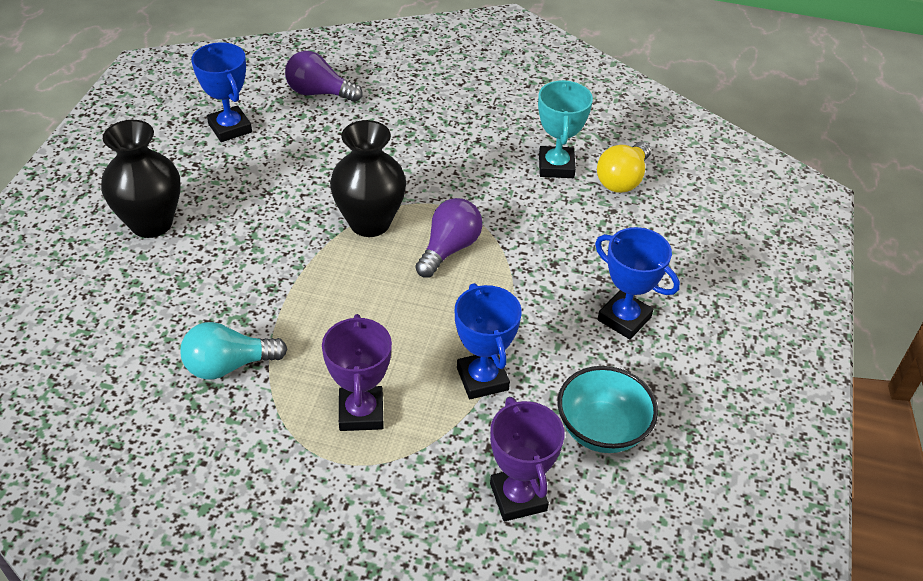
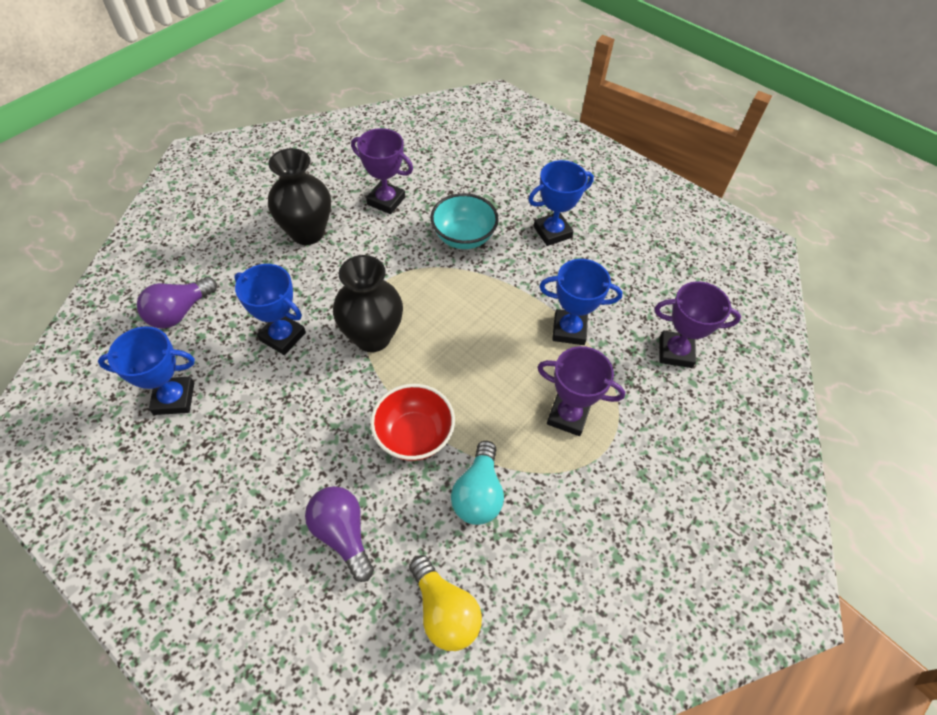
camera: 65 degrees left, 10 degrees up
black vase [101,120,180,238] -> black vase moved to [268,148,331,245]
purple light bulb [415,198,482,278] -> purple light bulb moved to [305,486,374,582]
turquoise trophy [538,80,593,178] -> purple trophy [351,128,413,214]
turquoise bowl [558,366,658,453] -> turquoise bowl moved to [430,193,499,249]
yellow light bulb [597,141,651,193] -> yellow light bulb moved to [409,555,482,651]
none -> blue trophy [234,264,306,355]
none -> red bowl [370,384,455,461]

